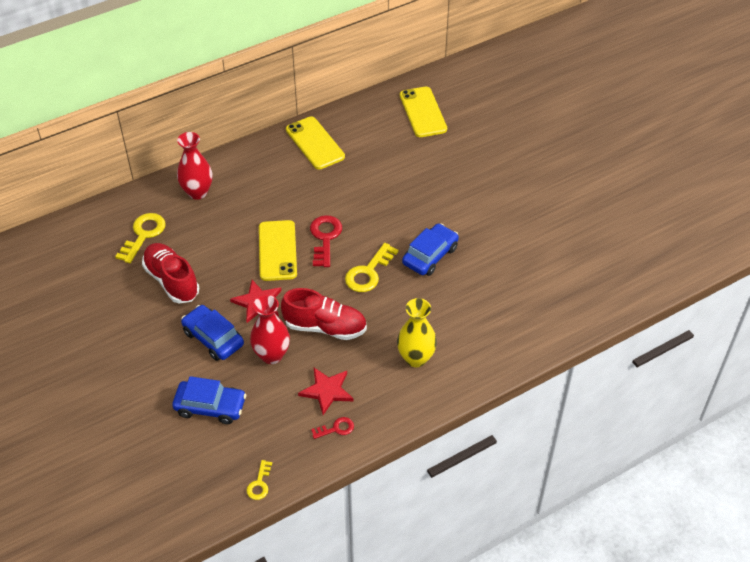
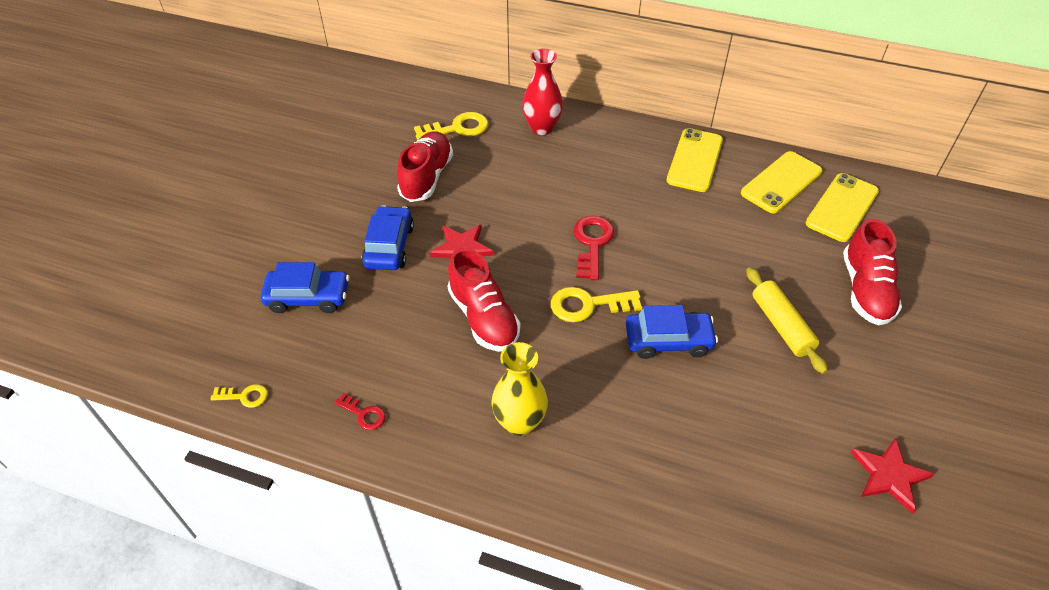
camera: 50 degrees right, 0 degrees up
blue car [172,376,246,424] -> blue car turned 60 degrees counterclockwise [261,262,349,313]
yellow key [246,460,272,500] -> yellow key turned 150 degrees counterclockwise [211,384,268,408]
red vase [250,295,290,364] -> none
yellow phone [259,220,297,281] -> yellow phone moved to [741,151,823,214]
red star [298,368,354,415] -> red star moved to [850,438,934,514]
red key [310,215,342,267] -> red key turned 45 degrees counterclockwise [574,216,614,280]
none -> yellow rolling pin [746,267,828,374]
none -> red shoe [843,218,902,325]

